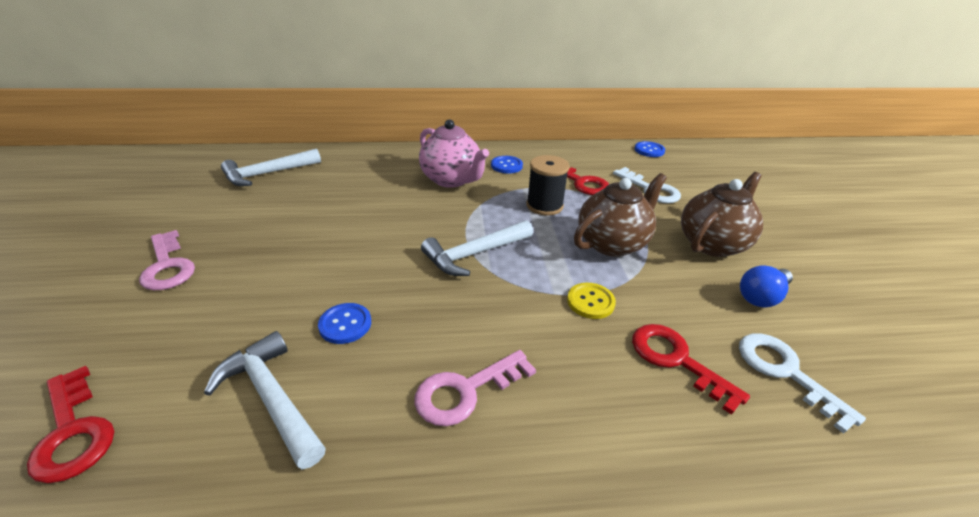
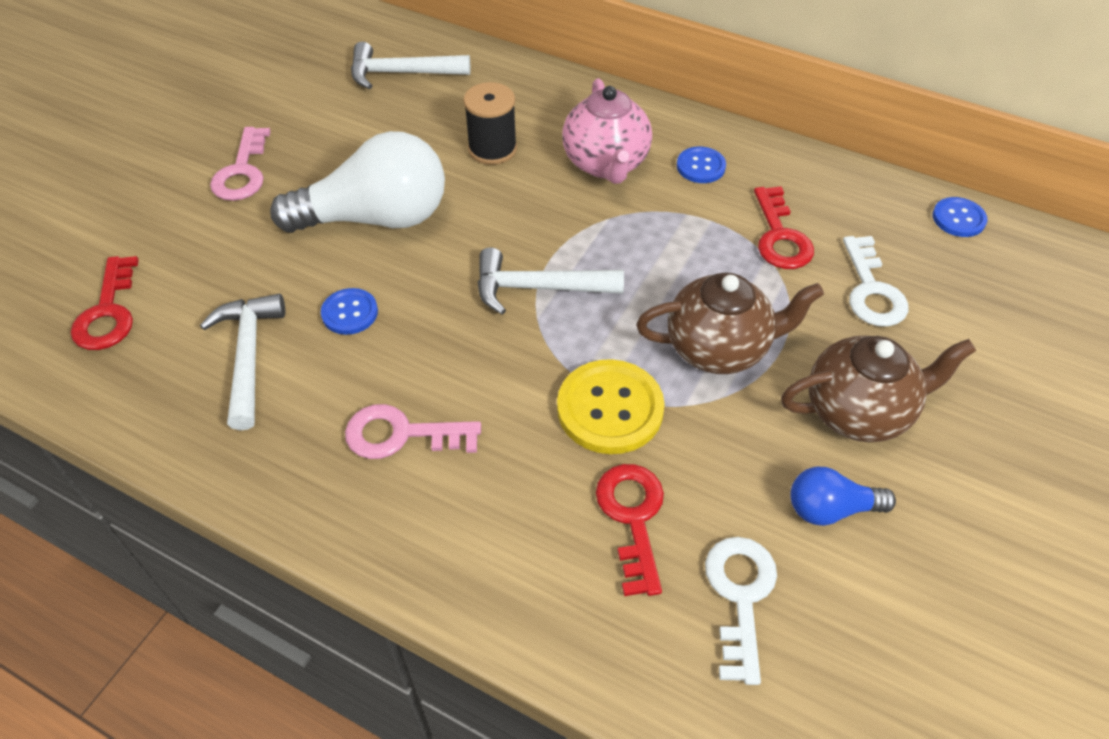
camera: 35 degrees right, 15 degrees up
black spool [526,155,570,216] -> black spool moved to [463,82,517,165]
yellow button [567,283,616,319] -> yellow button [557,359,665,454], size x1.77
none -> white light bulb [270,131,445,233]

